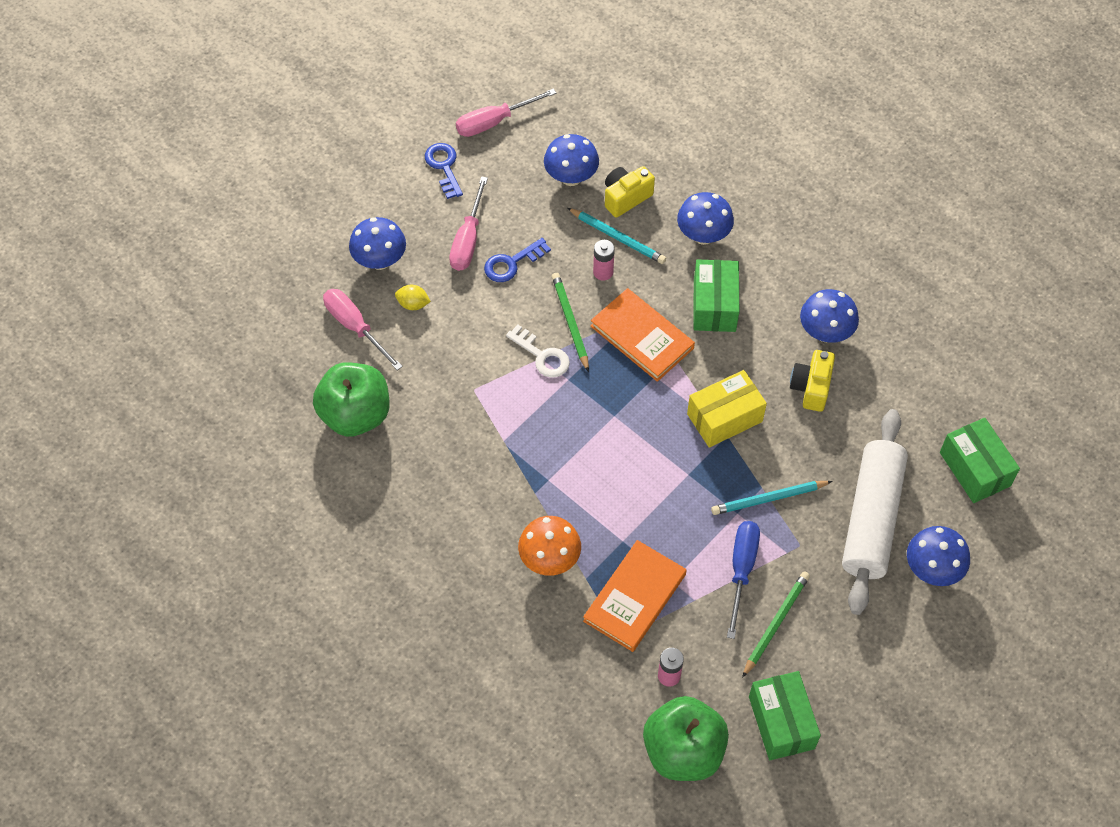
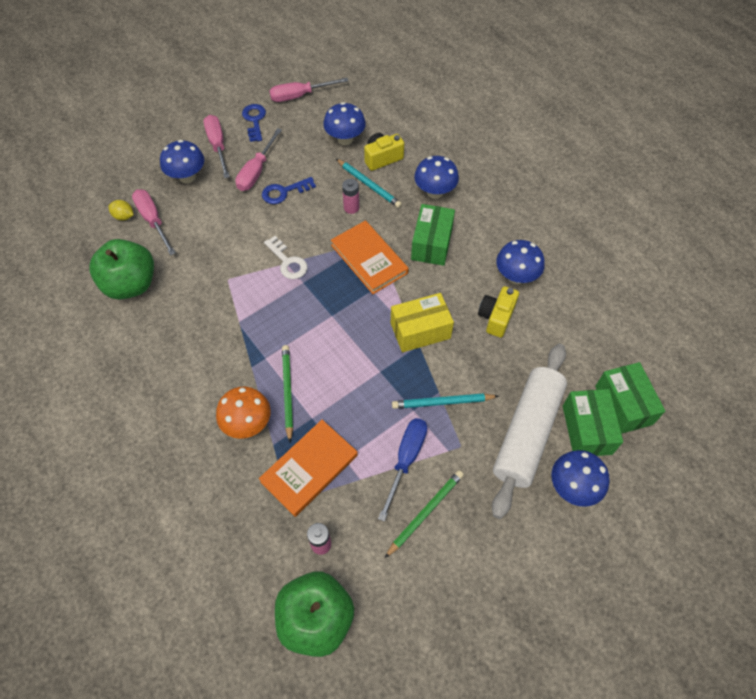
camera: 10 degrees right, 0 degrees up
yellow lemon [395,285,431,310] -> yellow lemon moved to [108,200,134,221]
green pencil [552,273,589,372] -> green pencil moved to [282,345,293,442]
green box [749,671,821,760] -> green box moved to [563,389,623,456]
none -> pink screwdriver [204,115,230,178]

